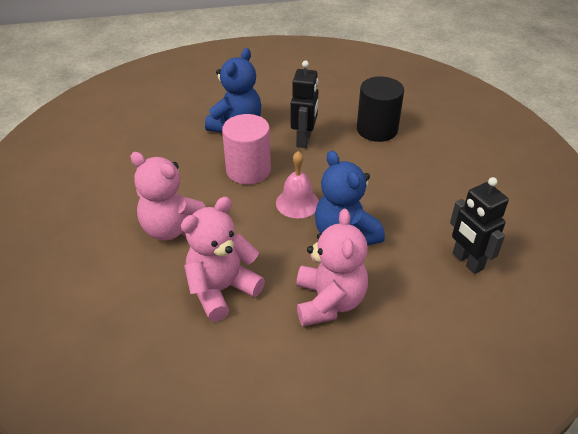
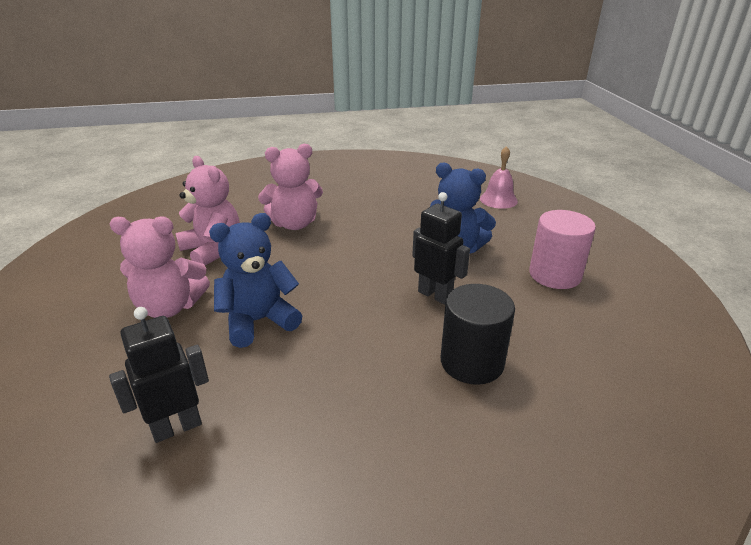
camera: 90 degrees right, 10 degrees down
pink teddy bear [130,152,206,241] -> pink teddy bear turned 135 degrees counterclockwise [258,144,323,230]
pink cylinder [222,114,271,184] -> pink cylinder moved to [529,210,596,289]
pink bell [276,151,319,218] -> pink bell moved to [480,146,518,209]
black robot [291,60,318,148] -> black robot turned 150 degrees counterclockwise [412,192,470,305]

